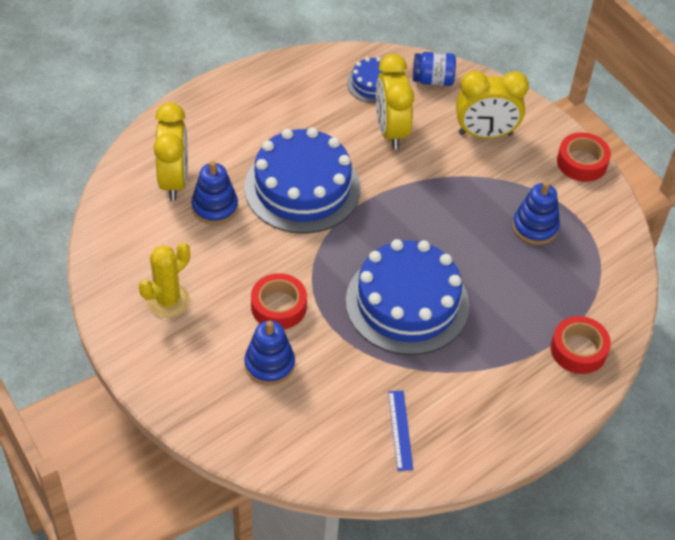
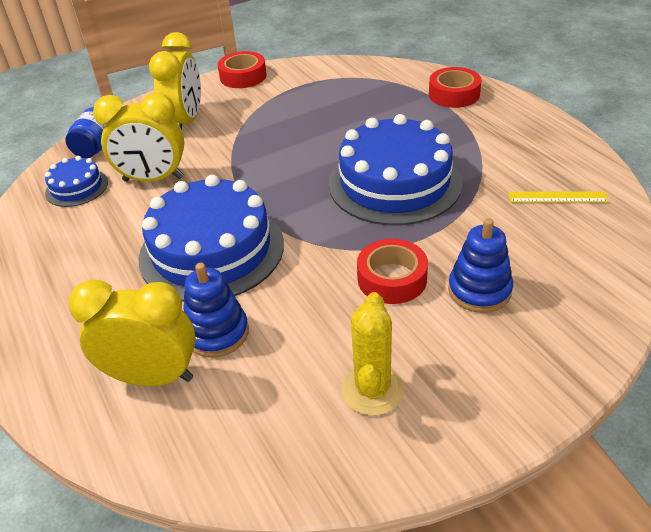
camera: 75 degrees left, 10 degrees down
yellow cactus [139,243,190,318] -> yellow cactus turned 45 degrees clockwise [341,292,405,416]
blue ruler [388,391,413,471] -> yellow ruler [508,191,609,202]
blue stacking toy [513,182,560,245] -> none

